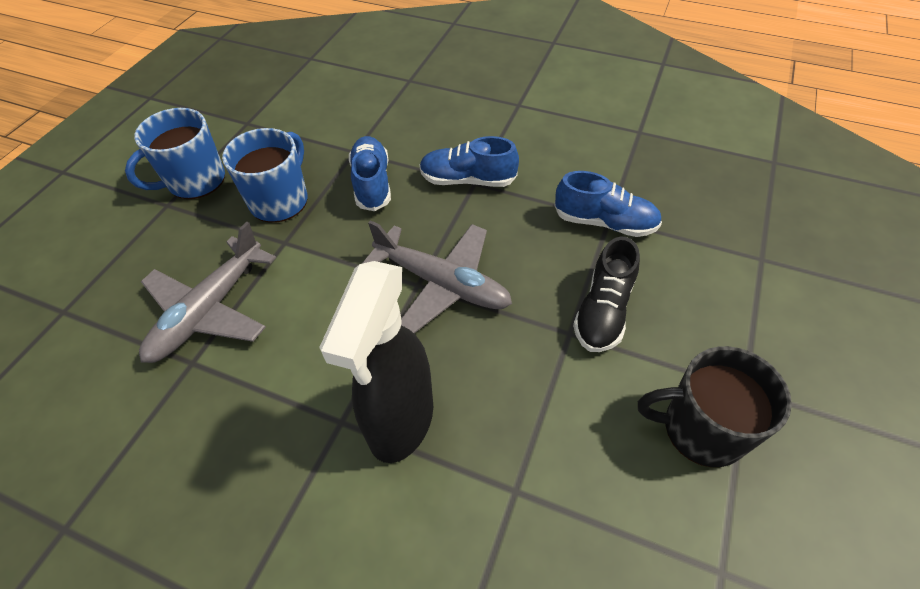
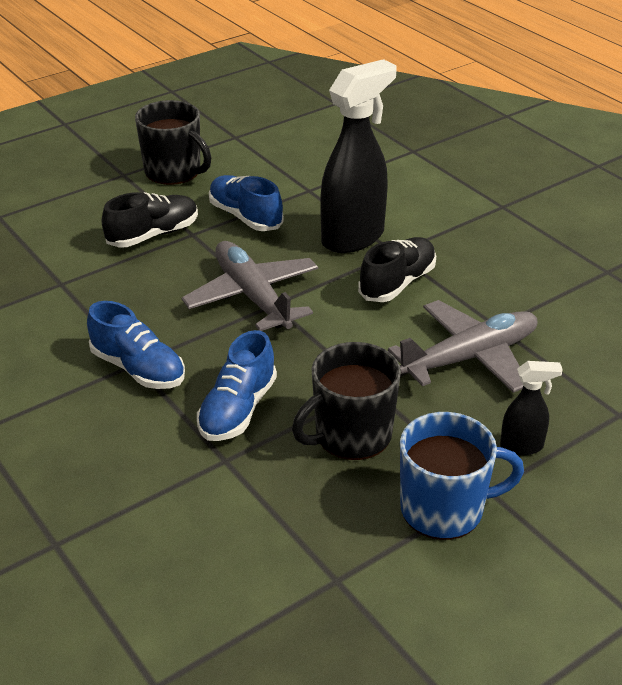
camera: 150 degrees left, 15 degrees down
blue mug [222,128,307,223] -> black mug [292,342,401,460]
blue shoe [554,171,662,237] -> blue shoe moved to [209,175,284,231]
none -> black shoe [358,237,436,302]
none -> black spray bottle [500,361,563,456]

